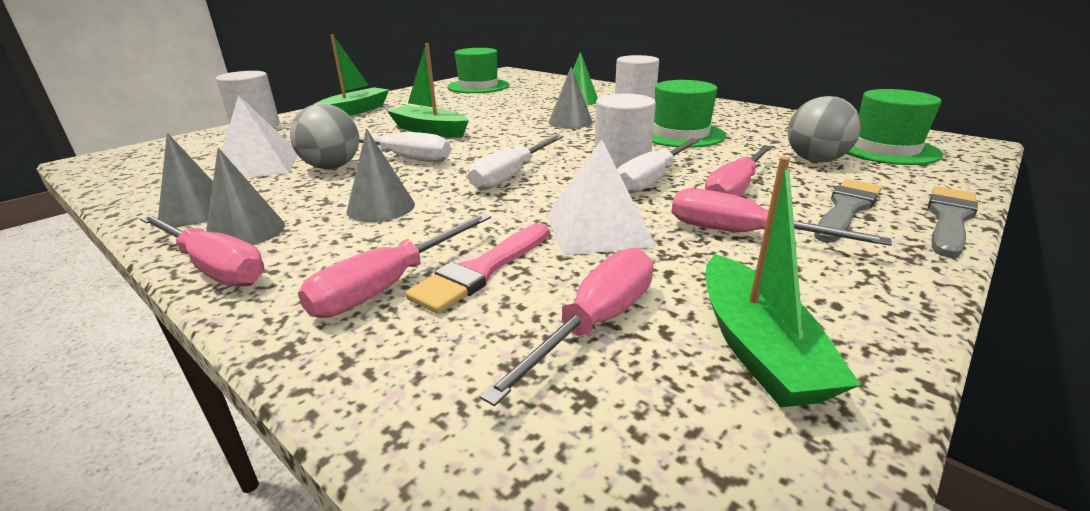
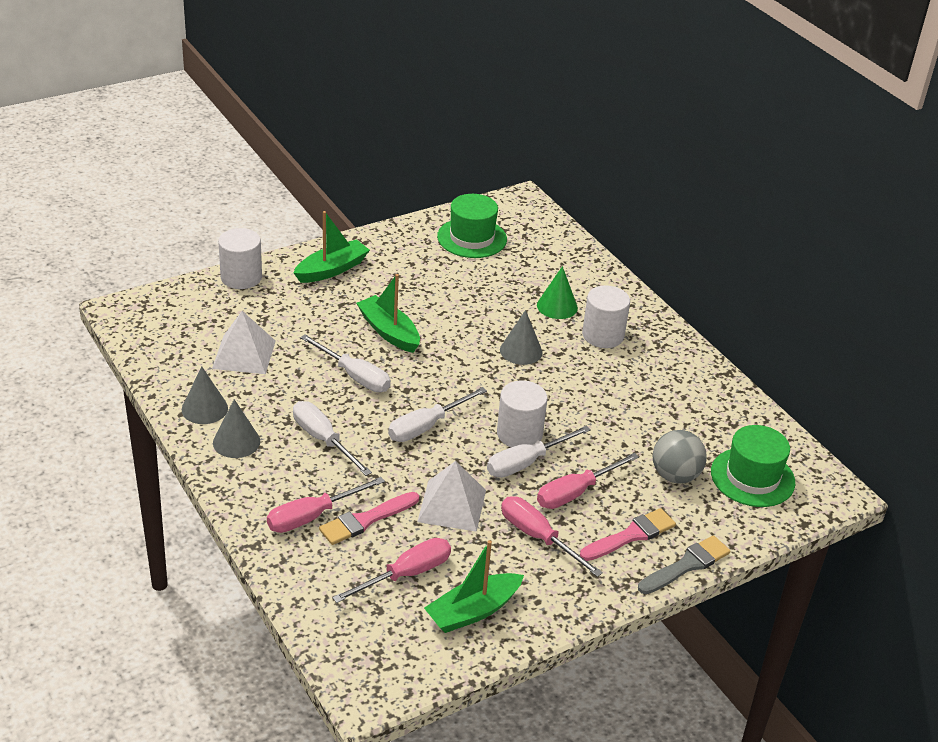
camera: 15 degrees right, 10 degrees up
pink screwdriver [140,214,265,286] -> none
grey ball [290,104,359,169] -> none
grey cone [346,129,415,222] -> white screwdriver [293,401,372,476]
green hat [652,80,726,148] -> none
green boat [706,156,861,407] -> green boat turned 45 degrees clockwise [424,540,524,633]
grey brush [814,179,882,243] -> pink brush [580,508,676,561]

